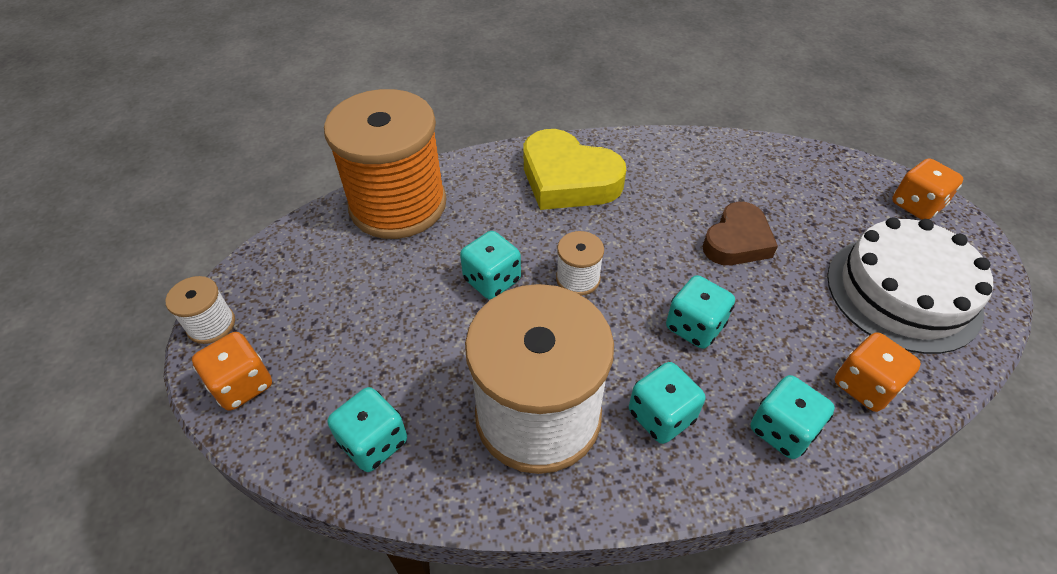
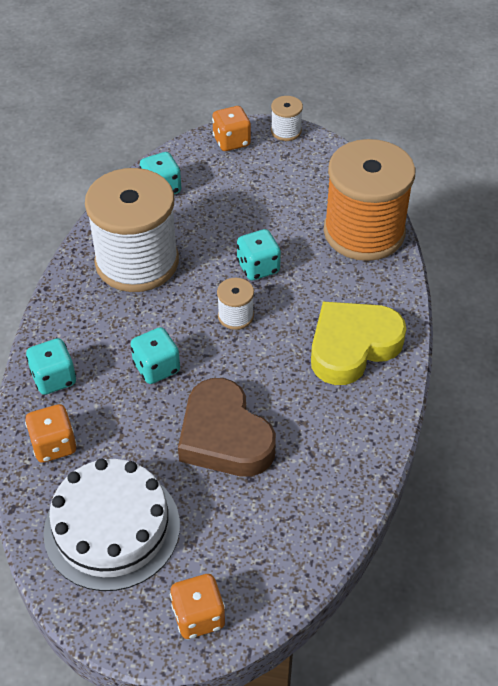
camera: 110 degrees right, 0 degrees up
turquoise dice [629,362,705,444] -> none
brown heart [702,202,778,265] -> brown heart [178,378,276,477], size x1.51

